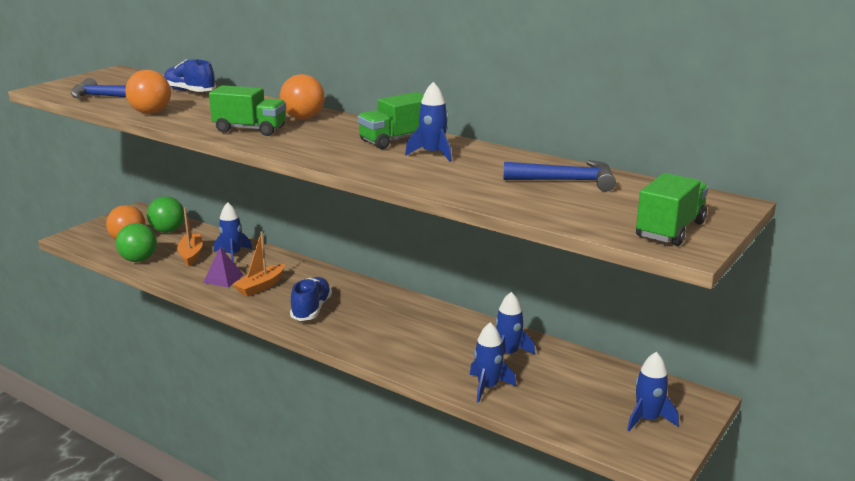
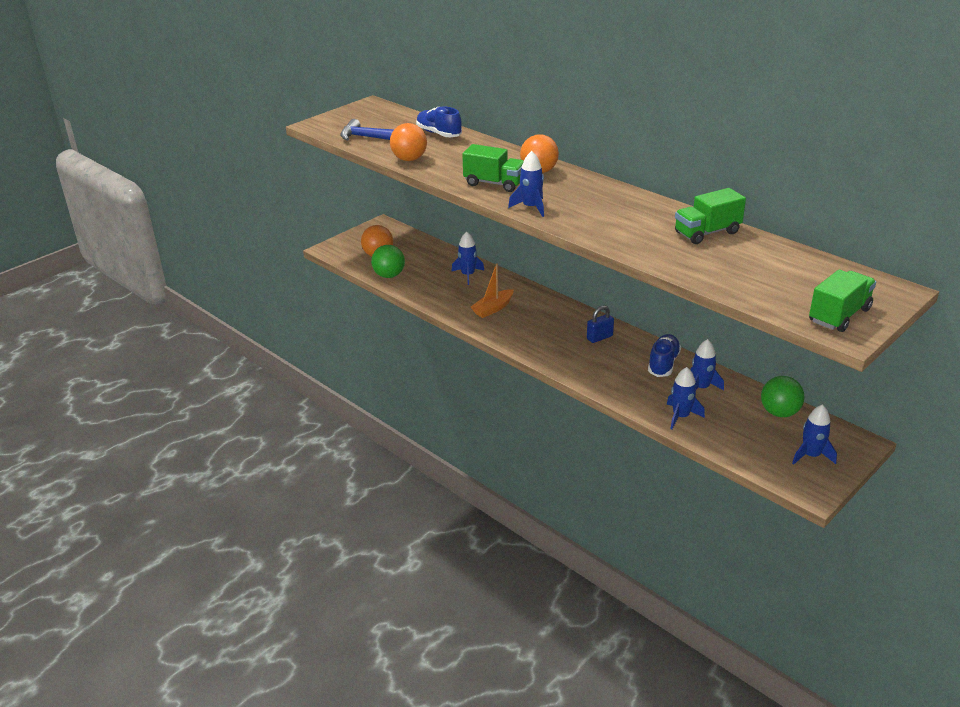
camera: 10 degrees right, 10 degrees up
green ball [147,196,185,233] -> green ball moved to [761,376,804,417]
orange boat [177,207,203,266] -> none
purple pyramid [203,247,244,287] -> none
blue shoe [290,277,332,321] -> blue shoe moved to [648,334,681,377]
green truck [357,92,424,149] -> green truck moved to [675,188,746,244]
blue rocket [405,82,452,162] -> blue rocket moved to [508,151,544,217]
blue hammer [503,160,616,191] -> none
none -> blue padlock [587,305,614,343]

